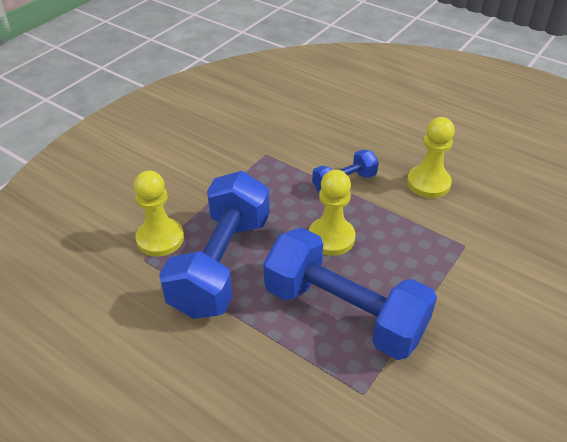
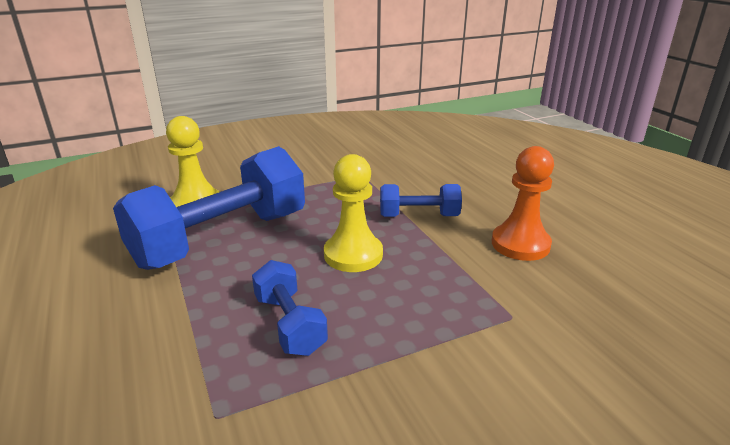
camera: 30 degrees right, 15 degrees down
blue dumbbell [263,228,437,360] -> blue dumbbell [252,260,328,356], size x0.50
yellow pawn [407,117,455,198] -> orange pawn [492,146,554,261]

